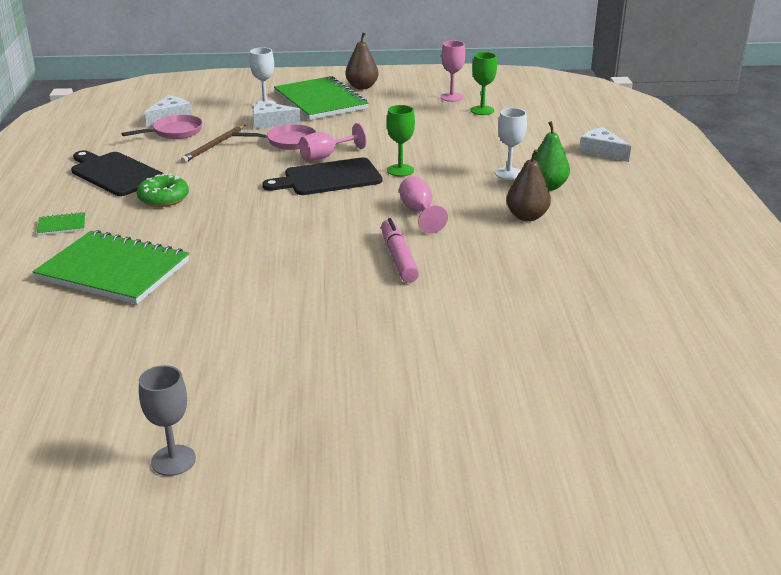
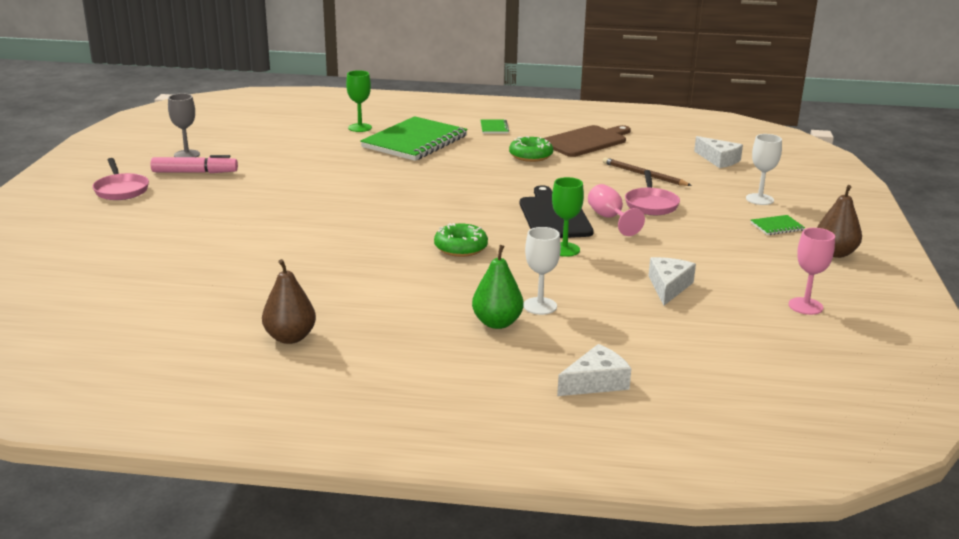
camera: 100 degrees right, 5 degrees down
black cutting board [71,150,164,196] -> brown cutting board [543,125,631,157]
pink pan [121,114,203,139] -> pink pan moved to [92,158,149,200]
white cheese [253,101,301,129] -> white cheese moved to [649,257,696,305]
green notebook [274,76,368,120] -> green notebook [750,215,805,235], size x0.40
pink marker [381,218,419,283] -> pink marker moved to [150,155,238,173]
pink goblet [399,176,448,234] -> green donut [434,223,488,257]
green goblet [471,52,497,115] -> green goblet moved to [346,70,372,132]
brown pear [506,149,551,221] -> brown pear moved to [262,259,316,344]

